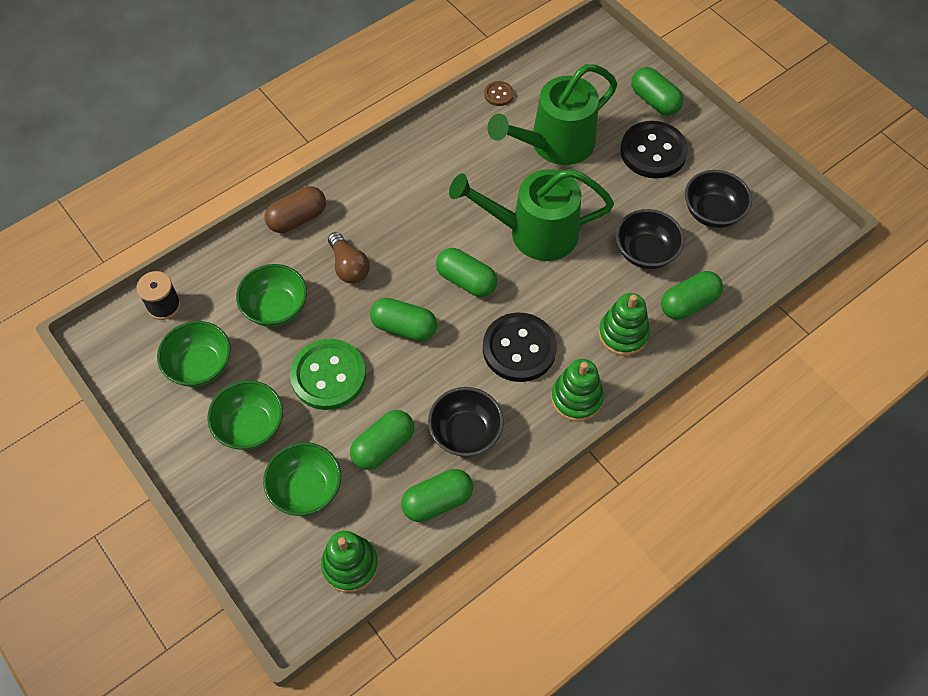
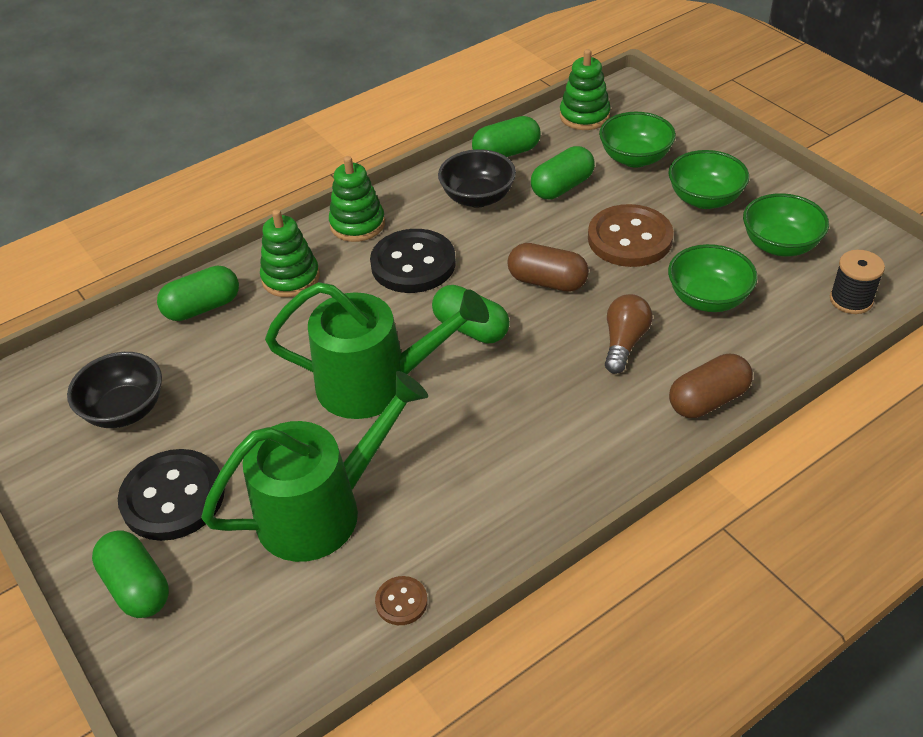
camera: 175 degrees left, 15 degrees down
green button [290,339,366,410] -> brown button [588,204,674,267]
brown light bulb [328,232,370,284] -> brown light bulb turned 45 degrees clockwise [605,294,653,374]
green capsule [370,298,437,341] -> brown capsule [507,243,589,292]
black bowl [616,209,685,269] -> none

